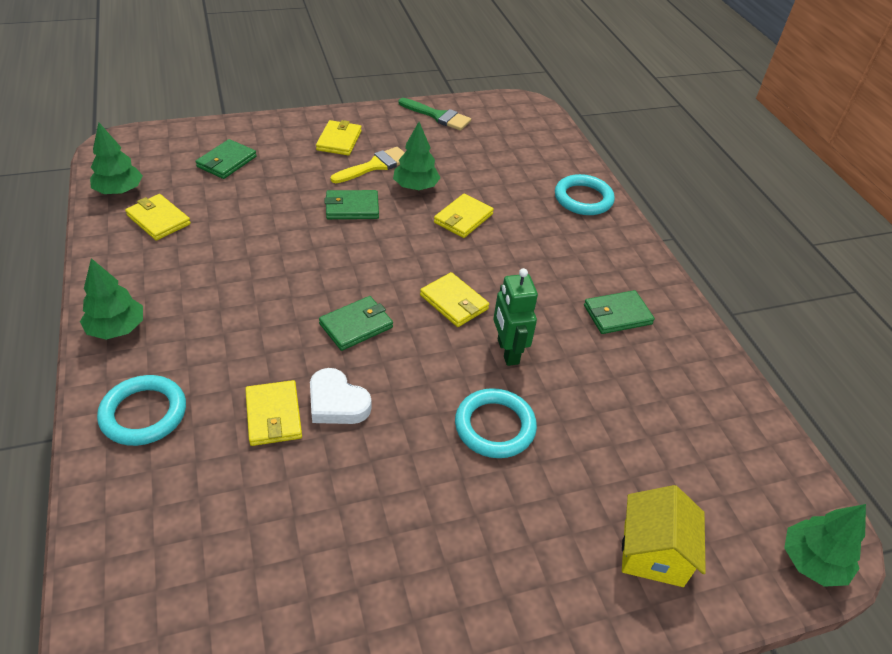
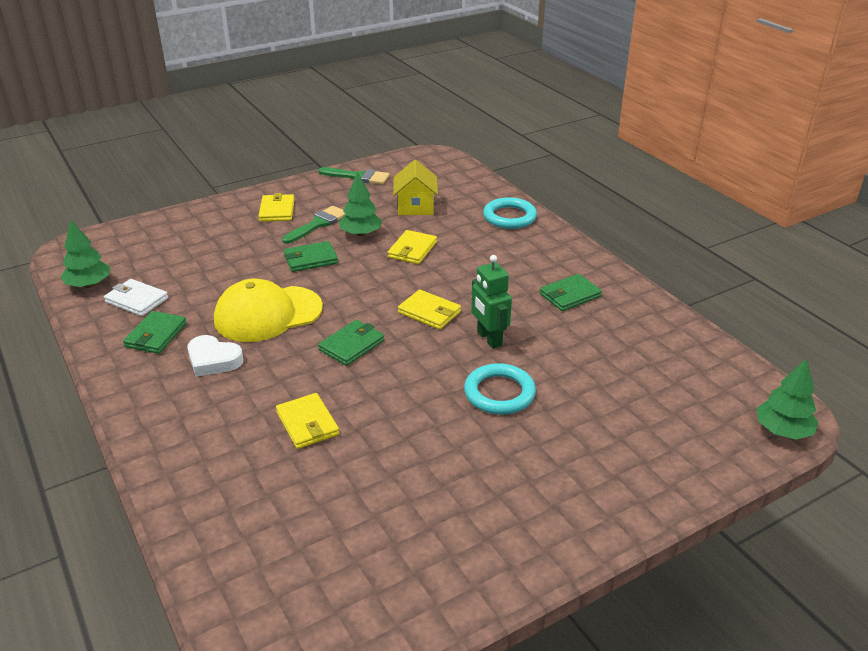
camera: 10 degrees left, 10 degrees down
green tree [80,258,143,340] -> none
turquoise ring [97,375,186,446] -> none
yellow wallet [125,194,191,240] -> white wallet [104,279,168,316]
green wallet [195,139,257,179] -> green wallet moved to [123,311,187,354]
white heart [310,368,371,424] -> white heart moved to [187,335,243,377]
yellow brush [331,147,405,183] -> green brush [282,206,346,244]
yellow house [622,485,706,587] -> yellow house moved to [393,160,438,215]
none -> yellow cap [214,279,323,342]

